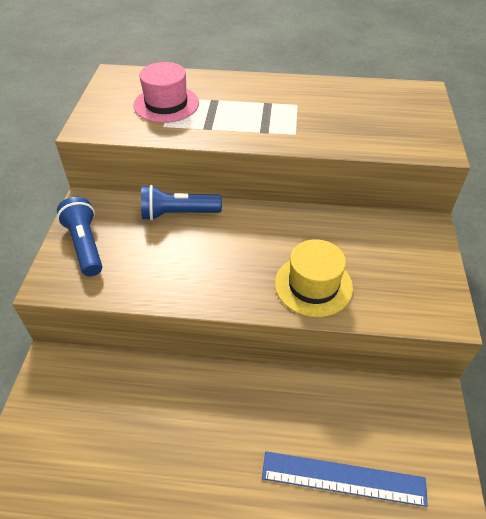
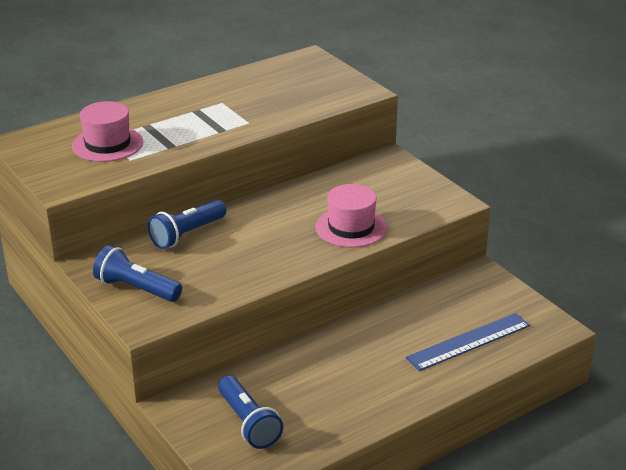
camera: 40 degrees left, 15 degrees down
yellow hat [275,239,353,317] -> pink hat [315,184,387,248]
none -> blue flashlight [218,376,283,449]

